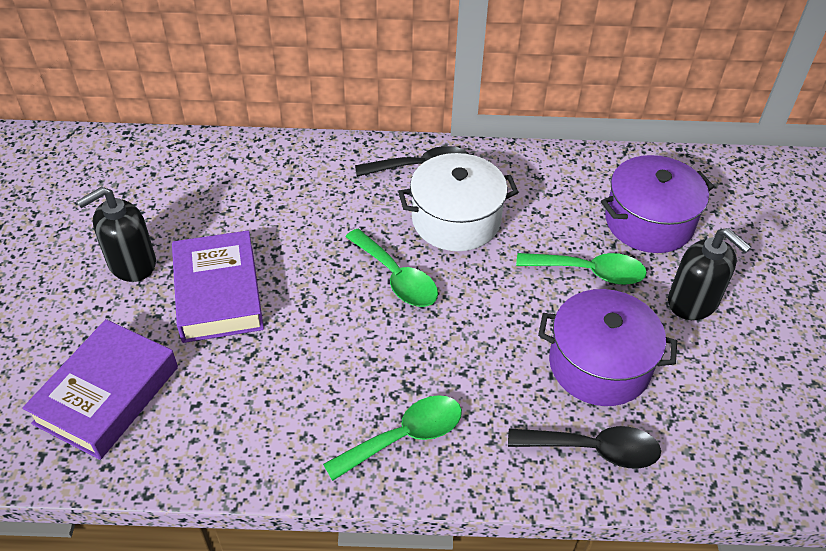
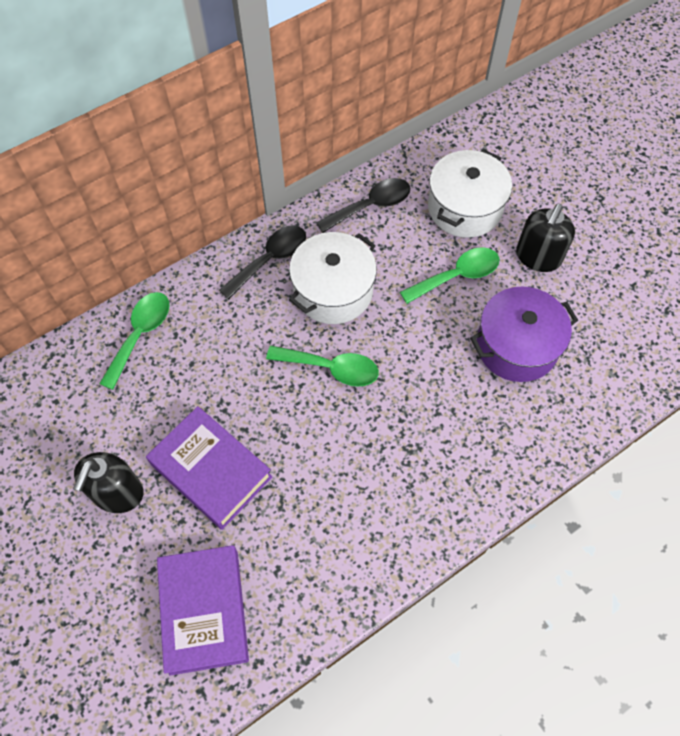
camera: 35 degrees left, 15 degrees up
green spoon [323,395,462,481] -> green spoon moved to [99,292,170,390]
black spoon [508,426,661,468] -> black spoon moved to [316,178,410,233]
purple pot [601,155,714,253] -> white pot [428,149,512,238]
black soap dispenser [668,228,751,320] -> black soap dispenser turned 105 degrees clockwise [516,204,575,272]

